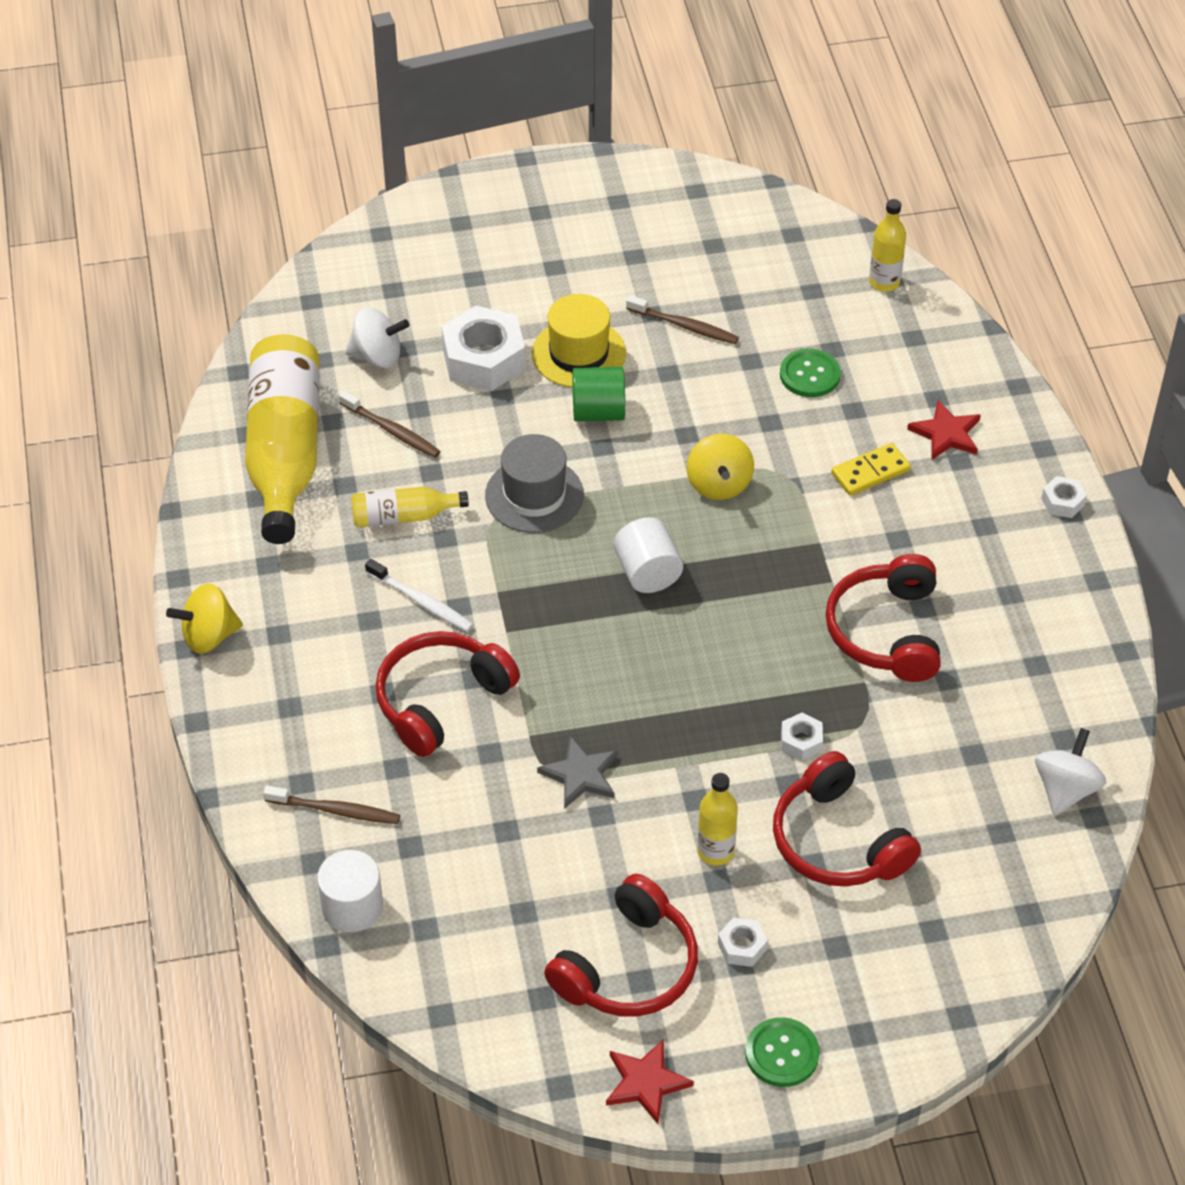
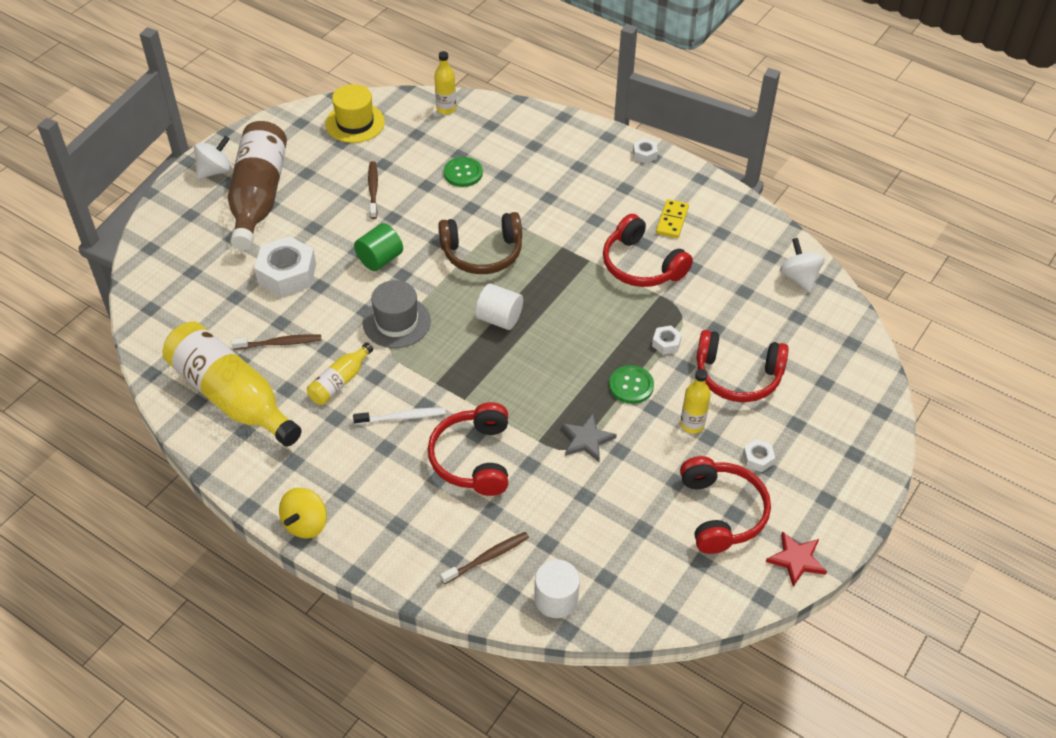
camera: 45 degrees left, 0 degrees up
white spinning top [345,307,409,368] -> white spinning top moved to [194,136,231,179]
yellow hat [532,294,626,388] -> yellow hat moved to [325,84,385,143]
brown toothbrush [626,295,739,344] -> brown toothbrush turned 75 degrees counterclockwise [368,161,378,219]
yellow spinning top [687,434,754,500] -> brown headphones [438,212,522,274]
green button [745,1017,820,1087] -> green button moved to [609,365,654,404]
yellow domino [831,443,911,496] -> yellow domino moved to [656,199,689,238]
red star [907,400,981,460] -> none
none -> brown bottle [228,121,287,250]

